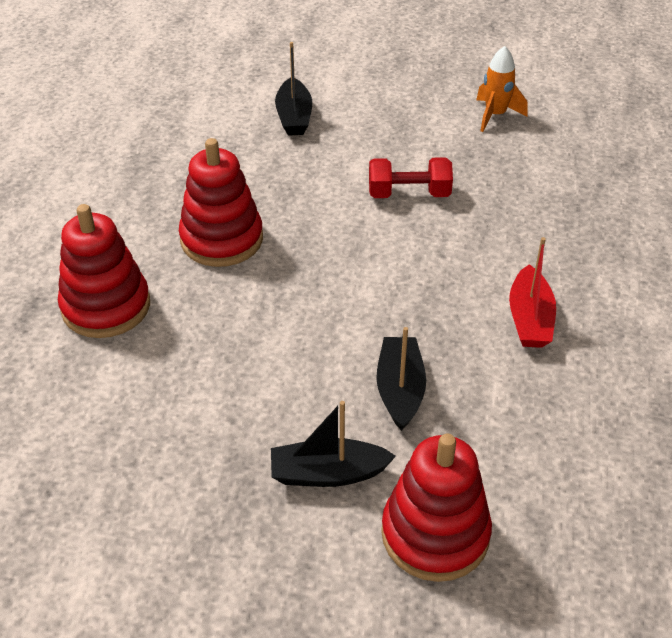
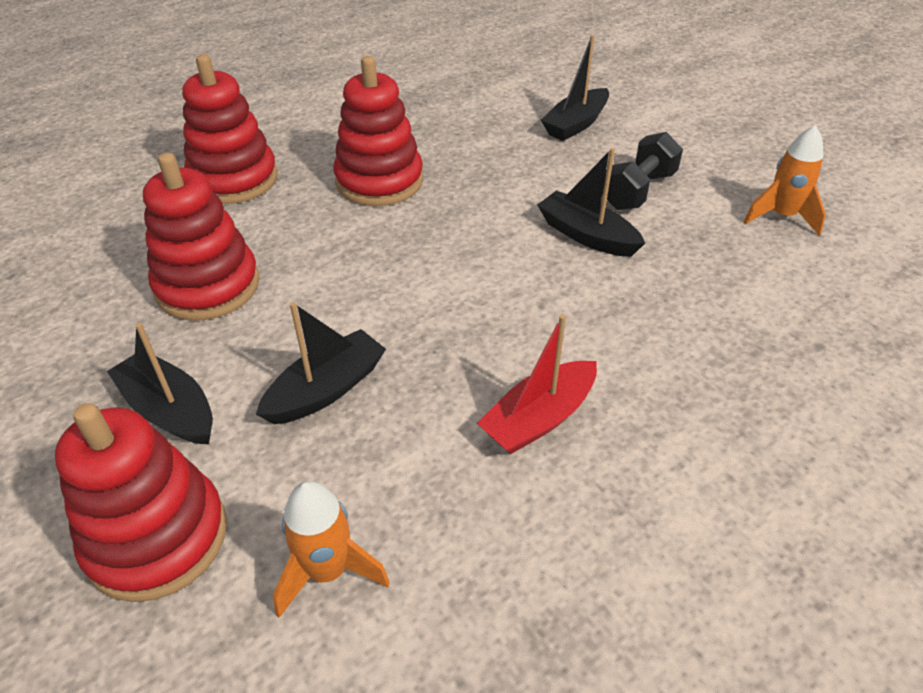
camera: 45 degrees right, 0 degrees up
red dumbbell [369,157,453,198] -> black boat [537,148,645,257]
none -> red stacking toy [143,153,260,321]
none -> orange rocket [273,481,390,618]
none -> black dumbbell [602,132,683,210]

